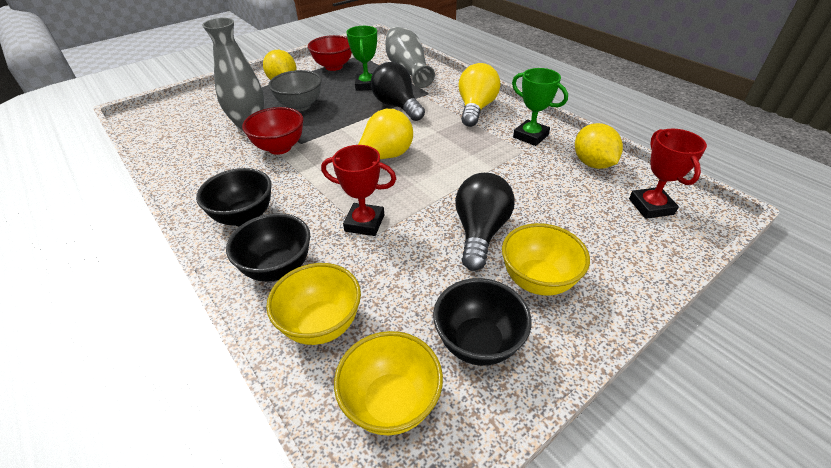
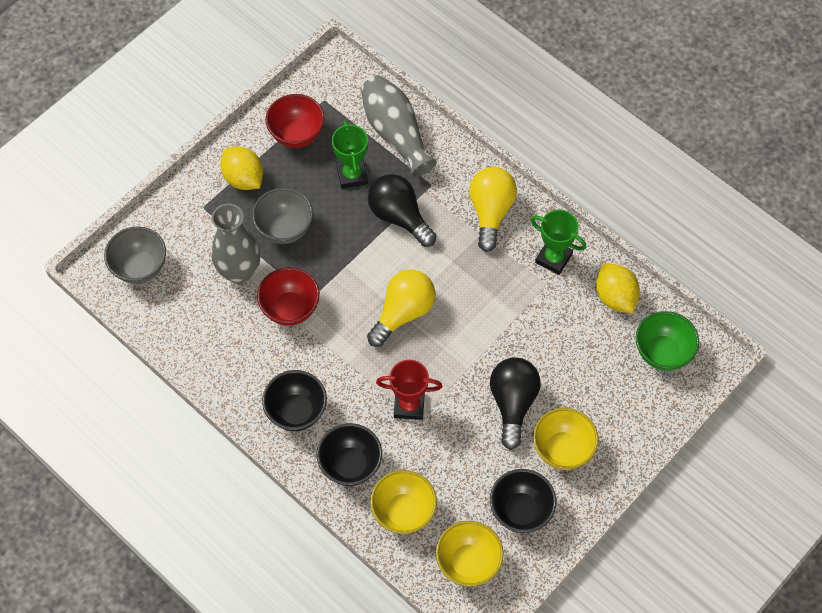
camera: 10 degrees left, 20 degrees up
red trophy [629,129,707,219] -> green bowl [636,311,699,371]
none -> grey bowl [104,226,166,284]

